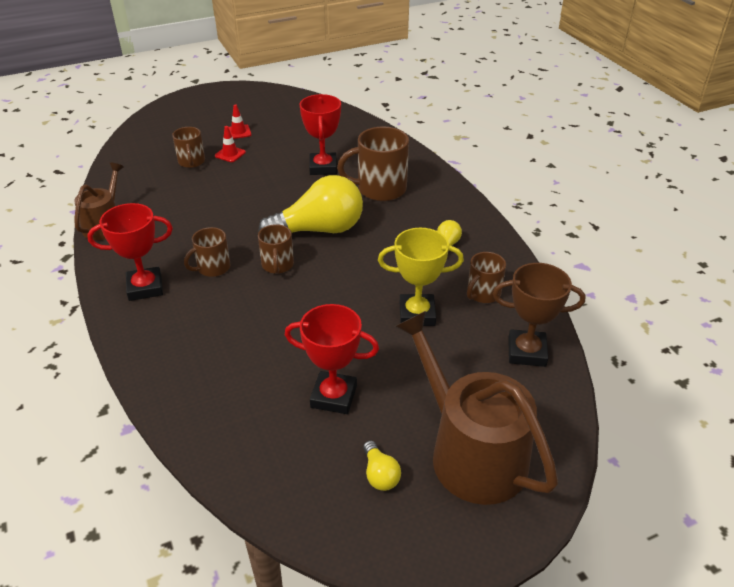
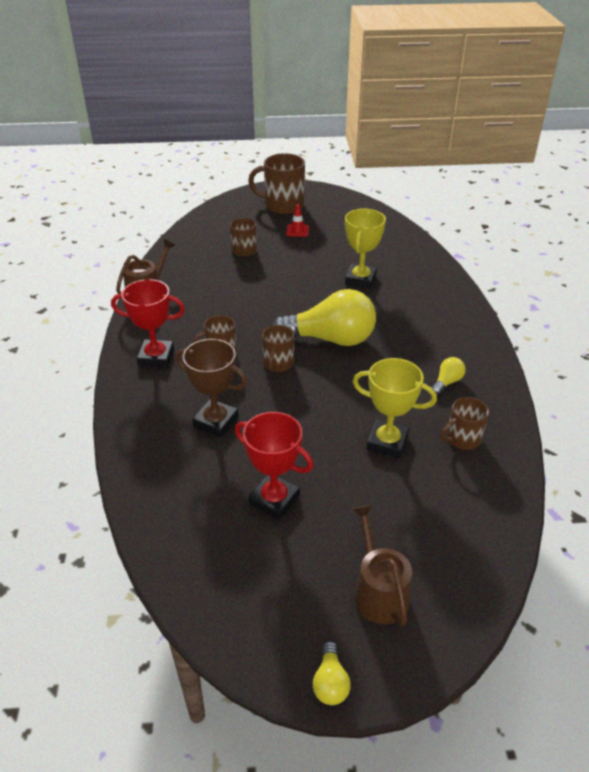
camera: 20 degrees right, 0 degrees up
red traffic cone [215,126,246,162] -> none
red trophy [299,94,341,175] -> yellow trophy [345,209,386,289]
brown mug [337,127,409,201] -> brown mug moved to [248,153,305,214]
yellow light bulb [363,441,401,491] -> yellow light bulb moved to [313,641,351,705]
brown watering can [395,311,558,505] -> brown watering can [353,505,412,626], size x0.58
brown trophy [493,263,585,367] -> brown trophy moved to [176,339,247,437]

